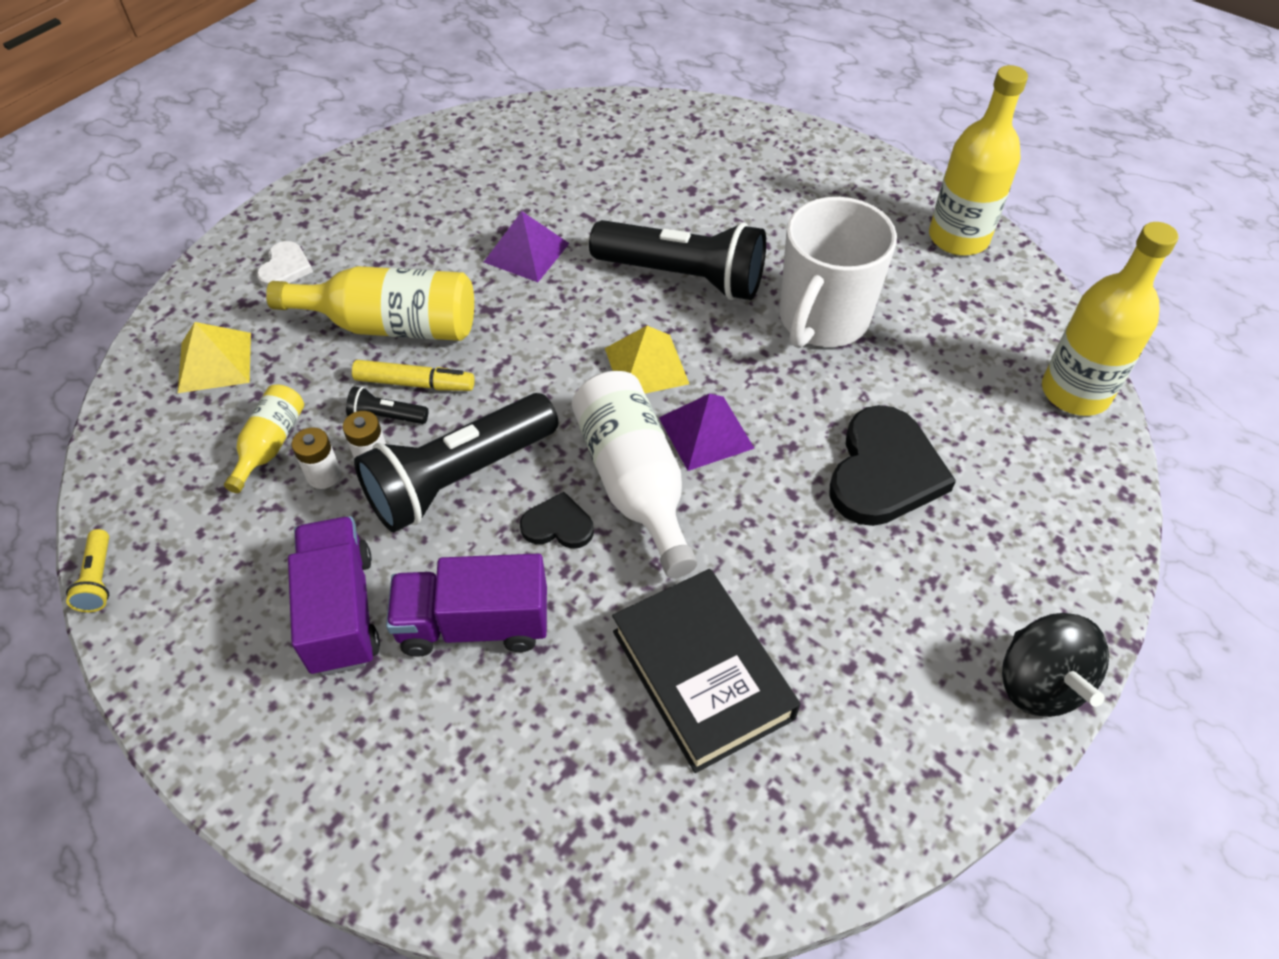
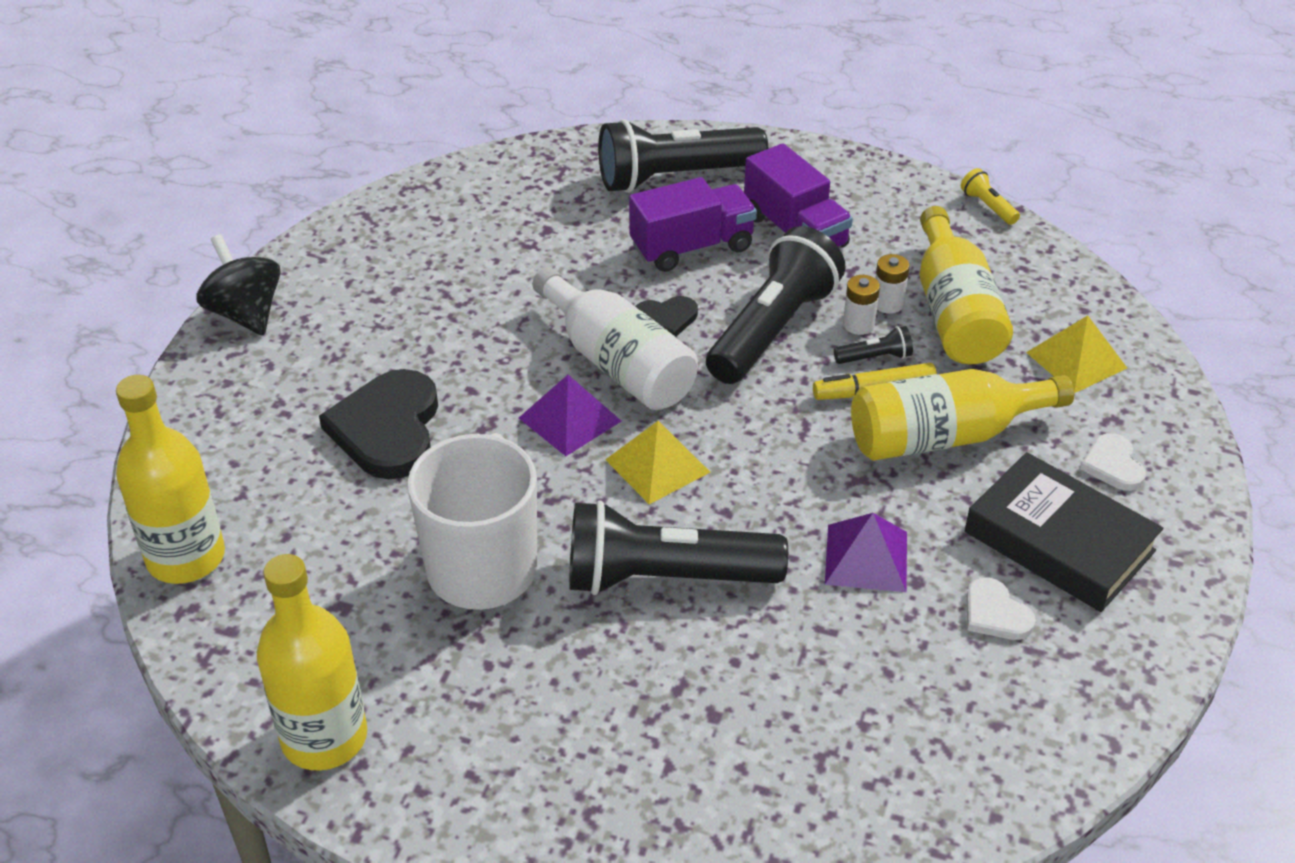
camera: 160 degrees right, 10 degrees down
yellow bottle [224,385,304,493] -> yellow bottle [920,206,1013,365], size x1.82
black book [612,569,800,773] -> black book moved to [965,452,1163,612]
none -> black flashlight [598,119,768,193]
none -> white heart [966,577,1036,640]

